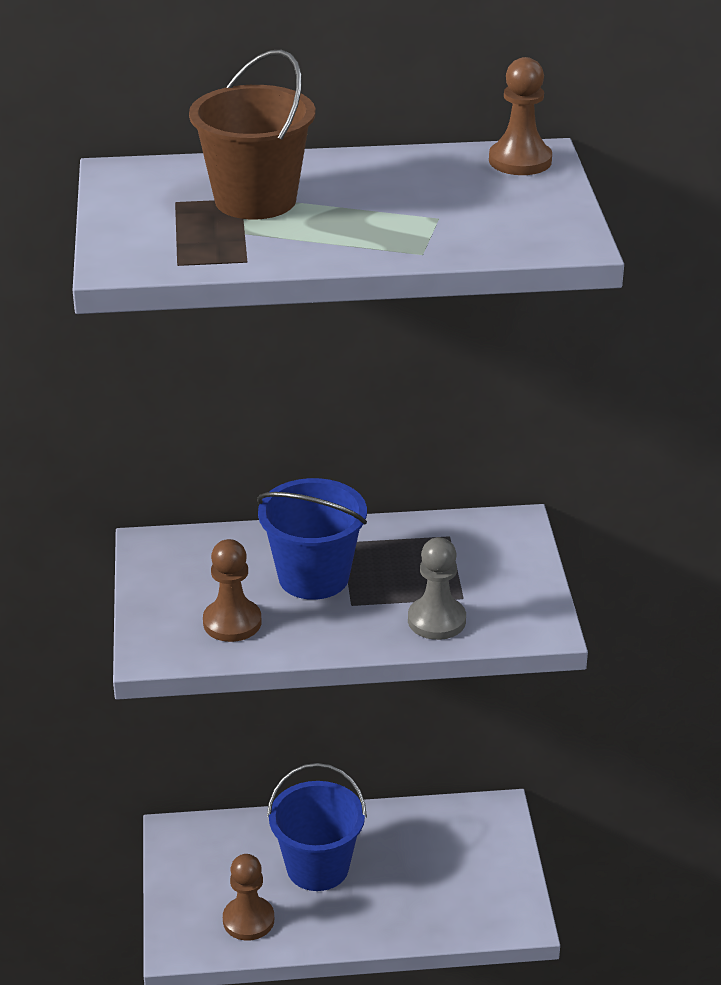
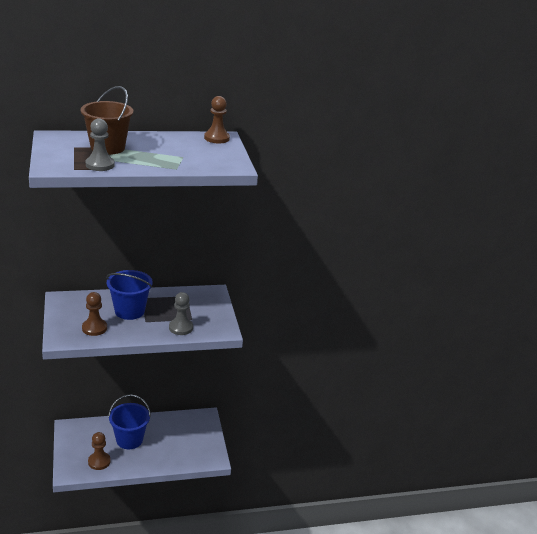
camera: 10 degrees left, 5 degrees down
none -> grey pawn [86,118,115,171]

